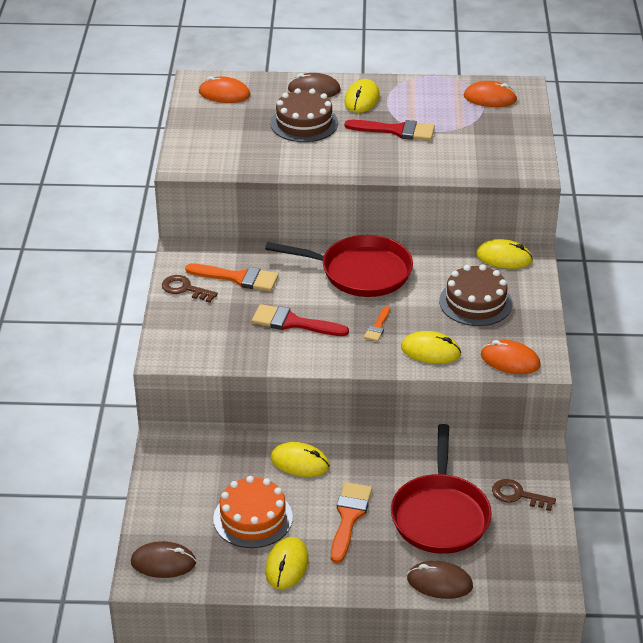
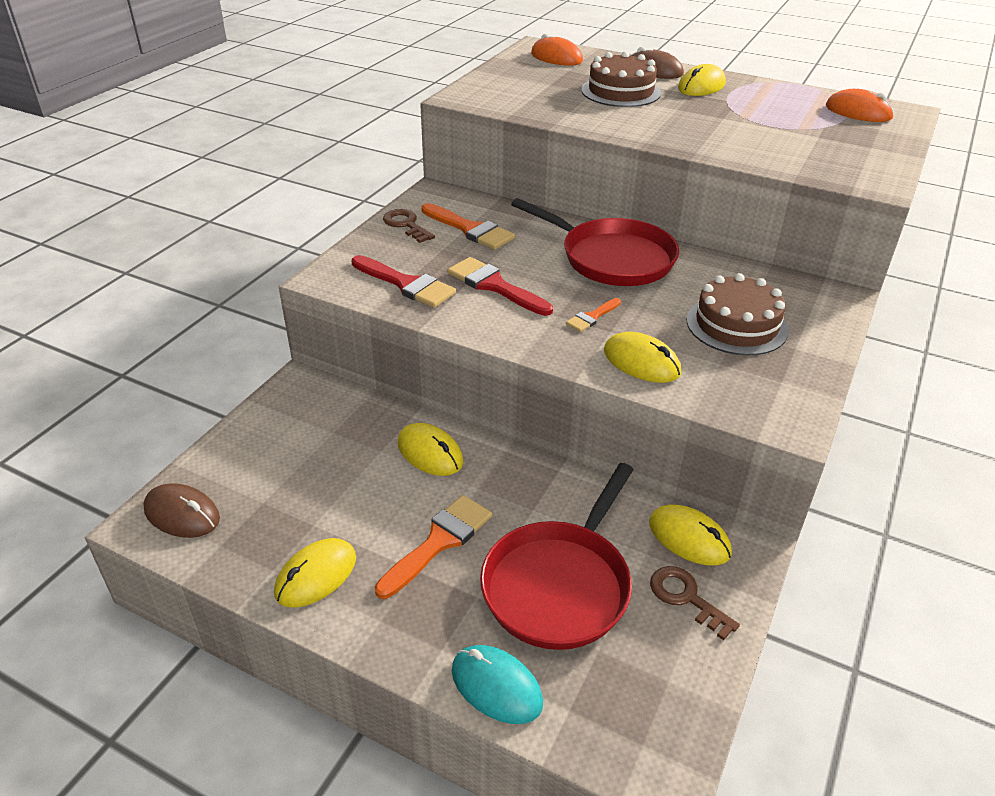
camera: 25 degrees right, 0 degrees up
orange cake [213,476,293,548] -> none
red brush [345,120,435,141] -> red brush moved to [351,255,456,308]
brown mouse [407,561,473,599] -> turquoise mouse [452,645,543,724]
yellow mouse [476,239,533,269] -> yellow mouse moved to [649,505,732,566]
orange mouse [481,340,540,374] -> none

